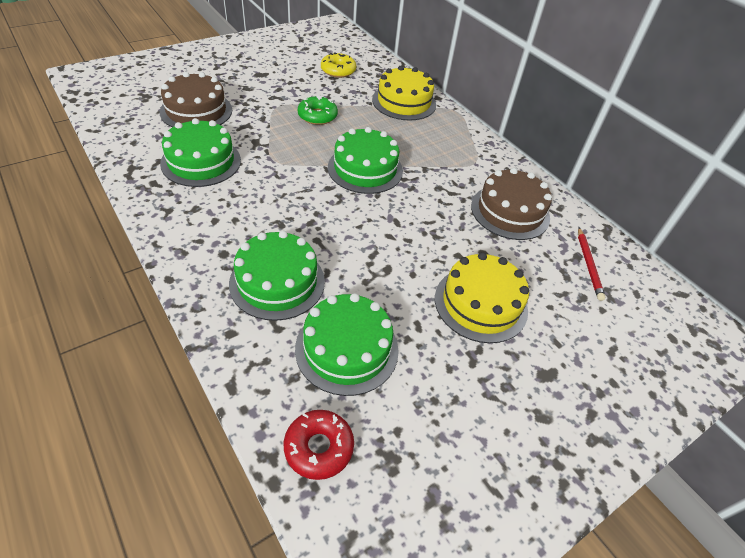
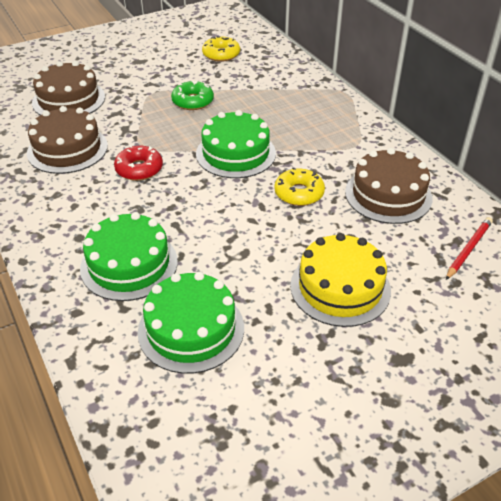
camera: 10 degrees right, 5 degrees down
green cake [160,118,241,187] -> brown cake [27,106,108,174]
red donut [284,410,354,480] -> red donut moved to [114,145,163,181]
yellow cake [372,66,436,121] -> none
red pencil [578,228,605,301] -> red pencil turned 150 degrees counterclockwise [446,217,493,280]
none -> yellow donut [274,167,325,206]

